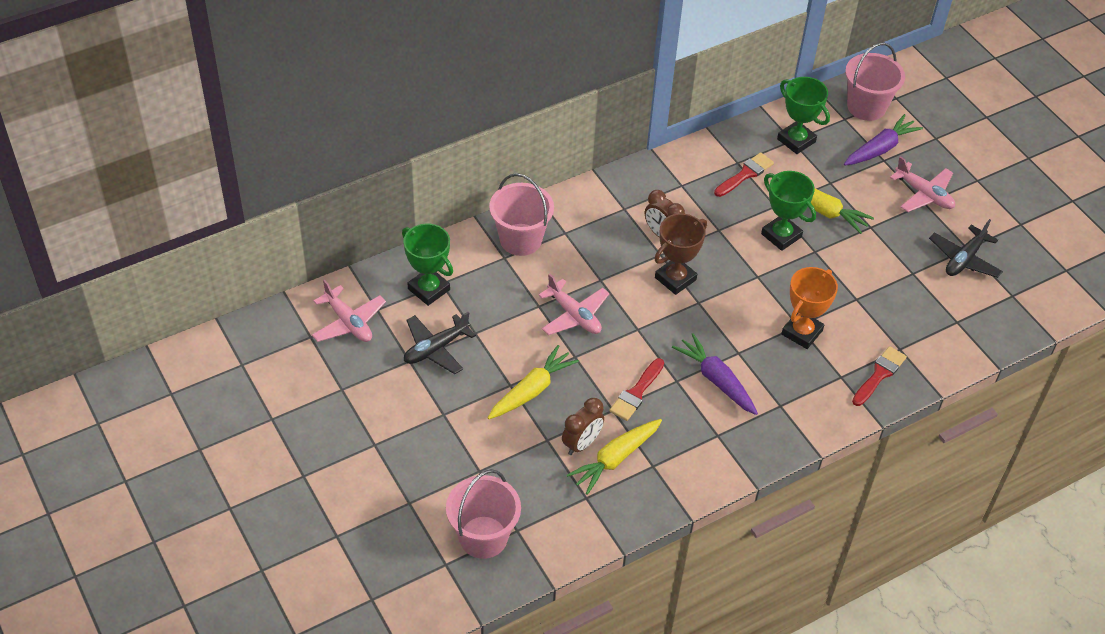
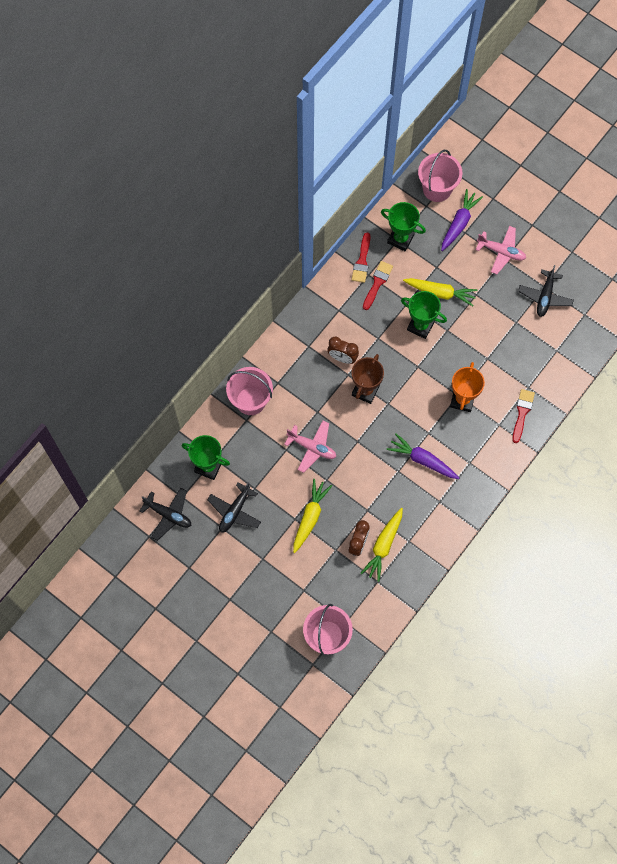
camera: 20 degrees left, 20 degrees up
pink plane [312,279,386,342] -> black plane [140,488,191,541]
red brush [609,358,664,421] -> red brush moved to [351,232,371,283]

